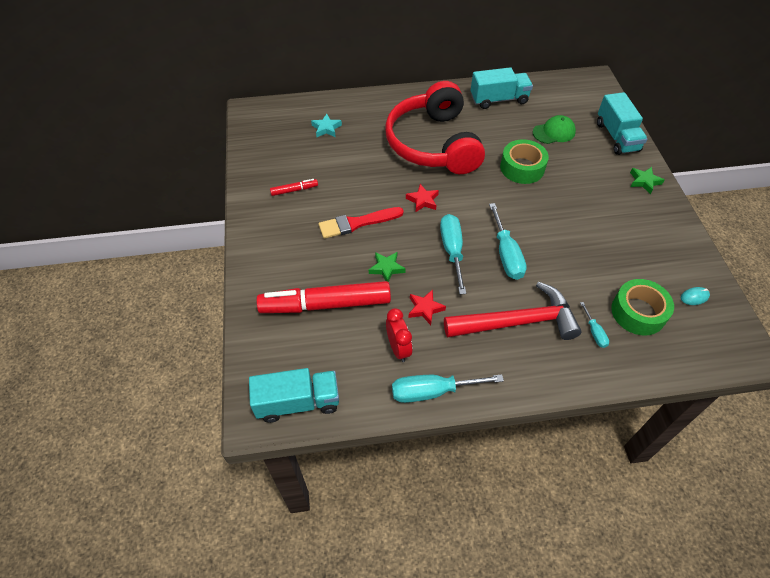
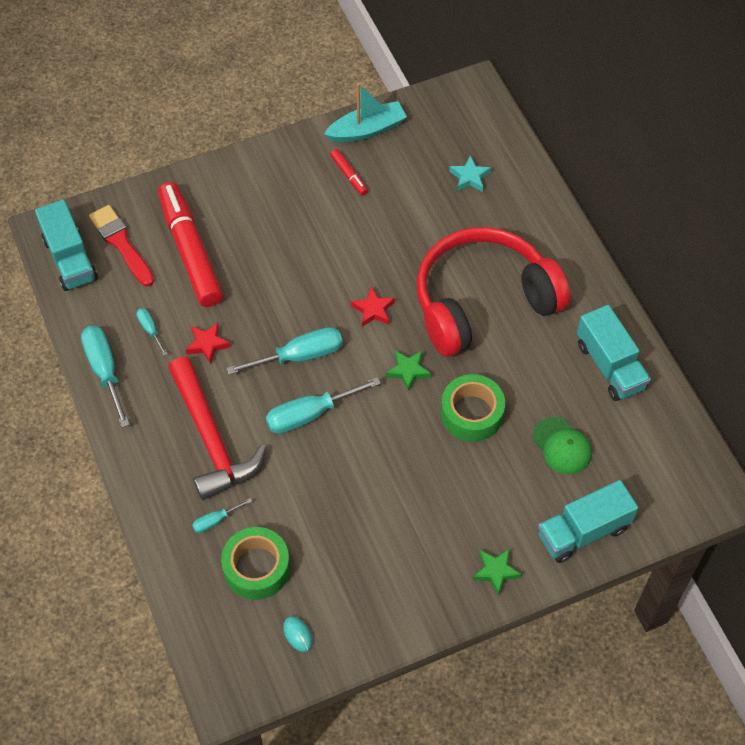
camera: 75 degrees right, 5 degrees up
red brush [319,207,404,239] -> red brush moved to [89,205,154,287]
green star [369,252,406,282] -> green star moved to [386,350,431,392]
red clock [386,308,412,362] -> turquoise screwdriver [136,308,167,356]
none -> turquoise boat [324,83,407,142]

